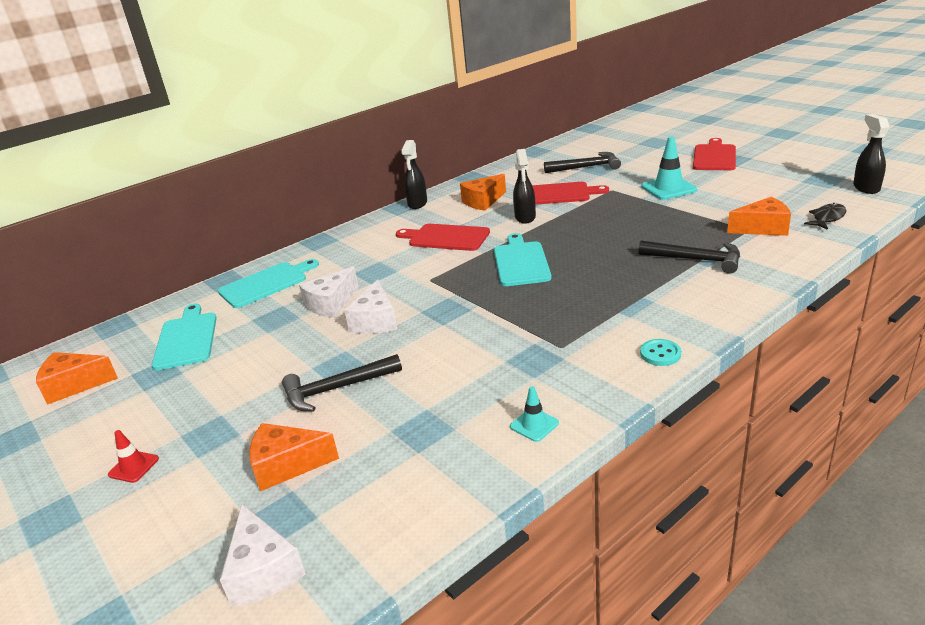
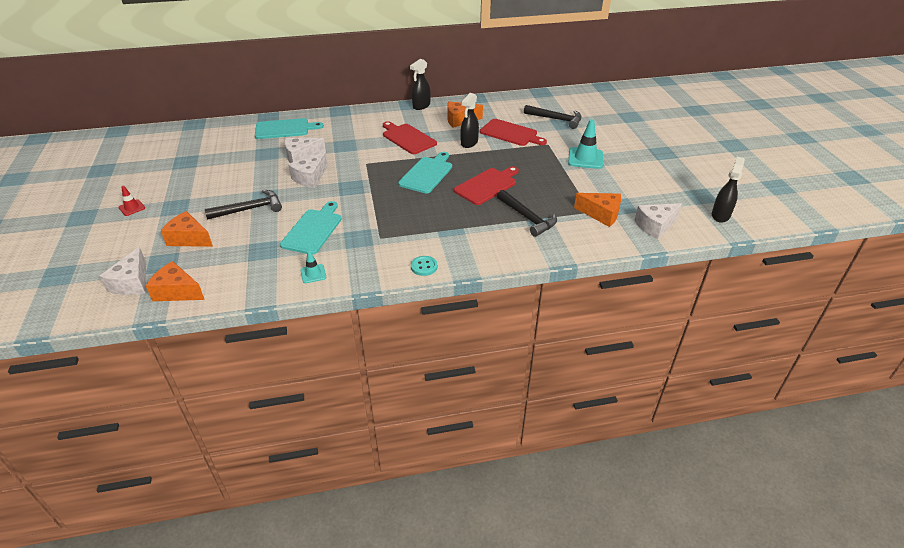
camera: 25 degrees right, 10 degrees up
orange cheese [36,352,118,405] -> orange cheese moved to [146,261,205,301]
turquoise cutting board [152,303,217,371] -> turquoise cutting board moved to [280,201,342,255]
black hammer [282,354,402,411] -> black hammer turned 150 degrees clockwise [205,190,282,220]
red cutting board [693,138,736,170] -> red cutting board moved to [454,166,519,205]
black fish [804,203,847,230] -> white cheese [634,203,682,239]

